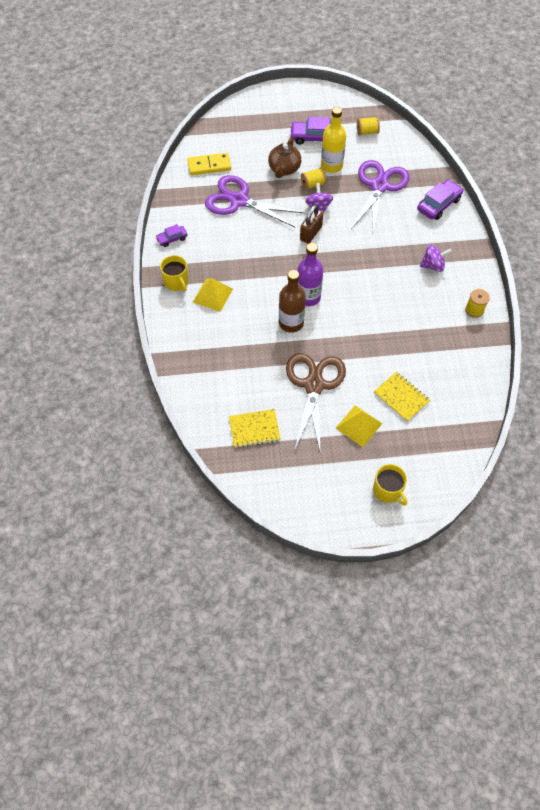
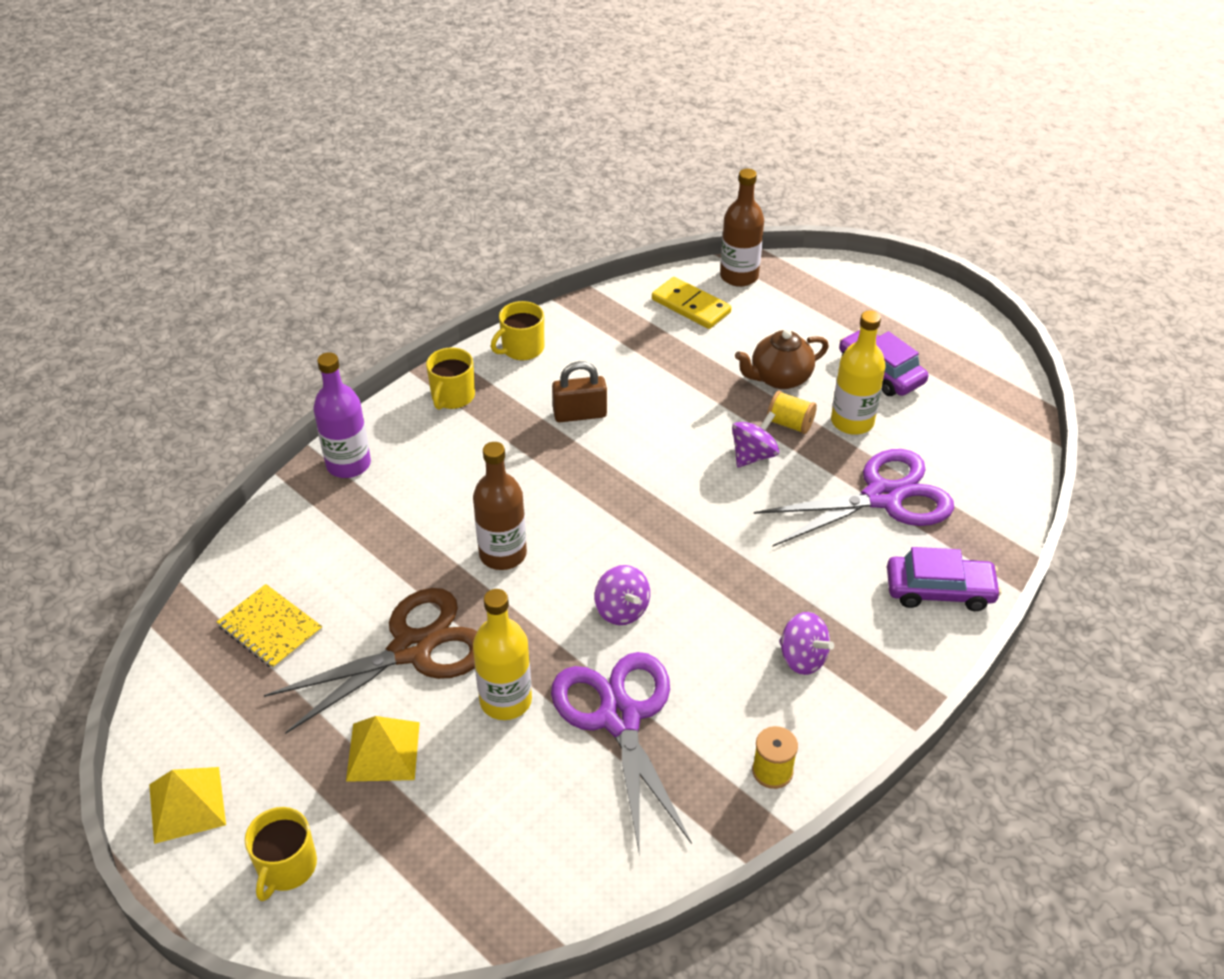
camera: 50 degrees right, 15 degrees down
purple car [155,224,188,247] -> yellow mug [491,301,544,360]
yellow pyramid [193,278,233,312] -> yellow pyramid moved to [149,767,226,844]
purple scissors [205,175,304,228] -> purple scissors moved to [551,652,692,851]
purple bottle [297,243,323,306] -> purple bottle moved to [313,352,371,478]
brown padlock [300,204,323,244] -> brown padlock moved to [552,361,607,422]
yellow spool [357,117,380,136] -> none
yellow notebook [374,372,430,422] -> none
none -> yellow bottle [473,589,532,720]
none -> purple spinning top [595,565,650,625]
none -> brown bottle [720,169,764,287]

